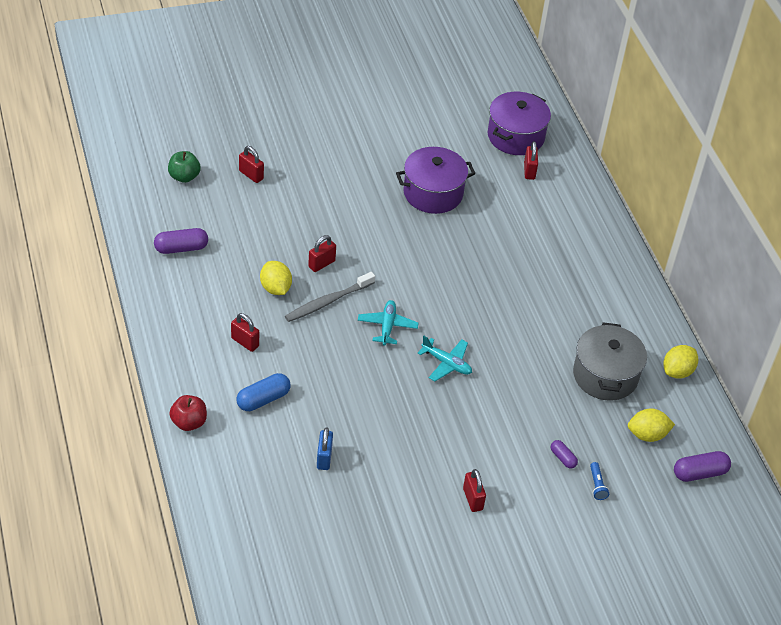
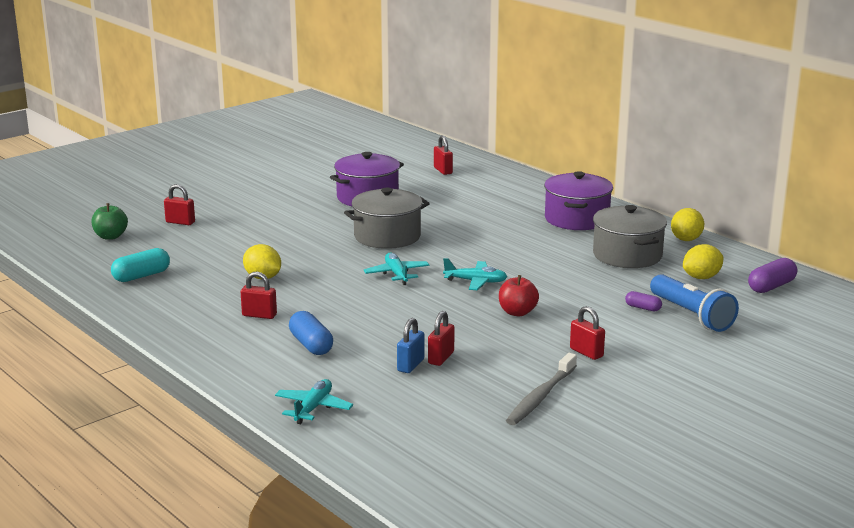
camera: 20 degrees left, 25 degrees down
purple capsule [154,228,208,254] -> turquoise capsule [111,248,170,282]
red apple [170,395,207,431] -> red apple moved to [499,275,539,316]
blue capsule [236,373,291,411] -> blue capsule turned 60 degrees counterclockwise [289,311,333,355]
grey toothbrush [285,272,375,322] -> grey toothbrush moved to [506,353,577,425]
red padlock [308,235,336,272] -> red padlock moved to [428,311,455,366]
blue padlock [317,428,333,470] -> blue padlock turned 45 degrees clockwise [397,318,424,373]
purple pot [488,92,551,155] -> purple pot moved to [544,171,613,230]
blue flashlight [590,462,609,500] -> blue flashlight [650,274,739,332], size x2.31
none -> turquoise plane [275,379,353,424]
none -> grey pot [344,188,430,249]

